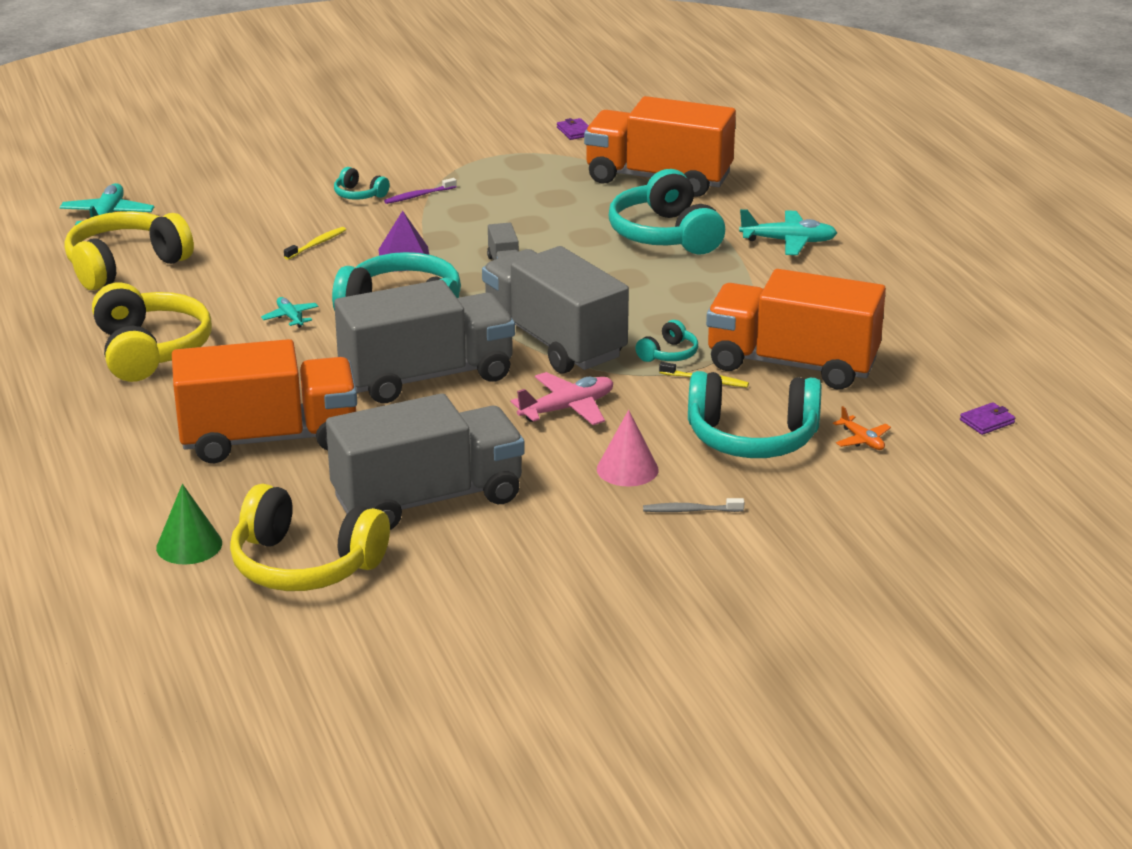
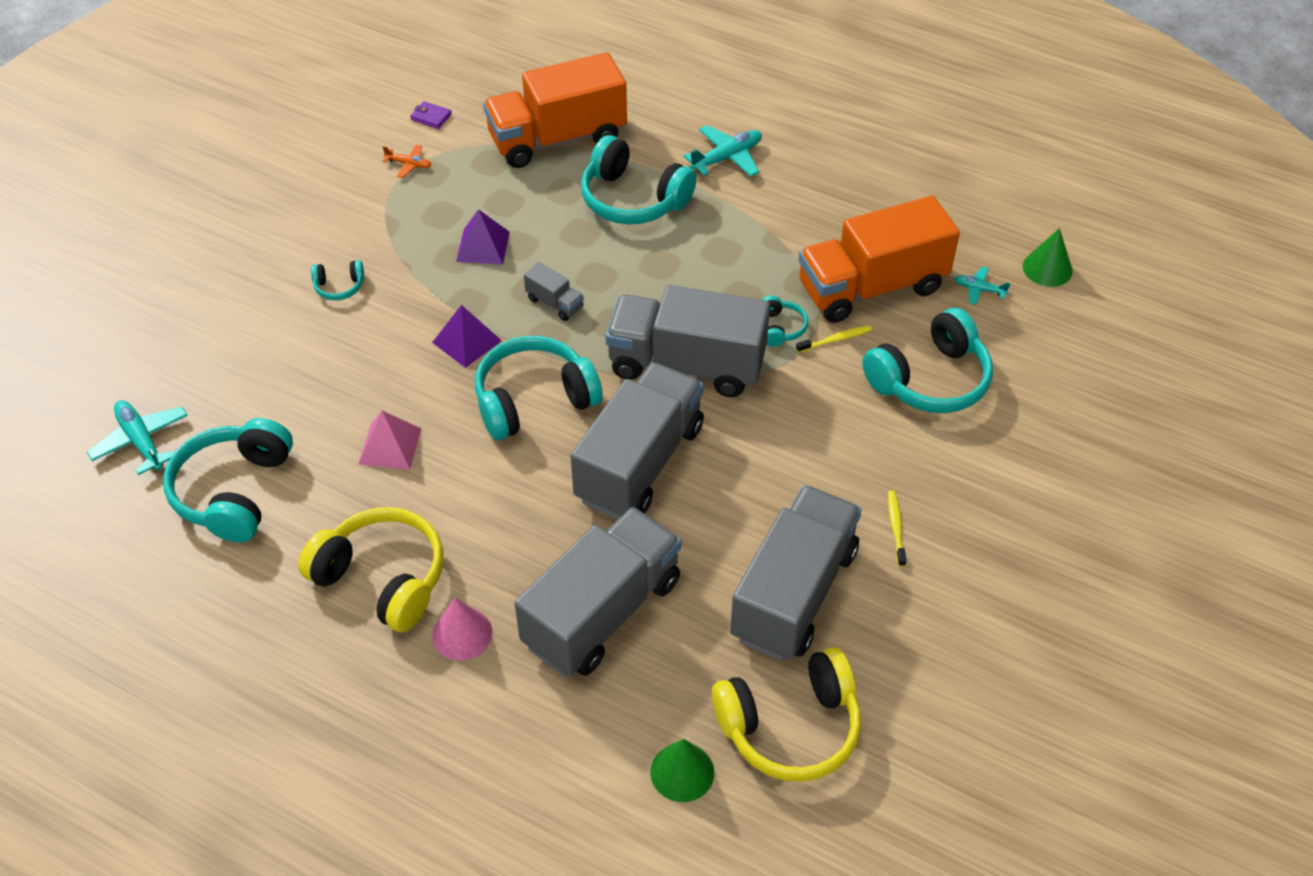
camera: 40 degrees left, 20 degrees up
yellow headphones [64,211,194,290] -> turquoise headphones [163,418,293,542]
orange truck [172,339,357,463] -> grey truck [515,507,681,676]
turquoise plane [261,297,318,328] -> turquoise plane moved to [954,266,1011,305]
yellow toothbrush [284,227,346,260] -> yellow toothbrush moved to [888,490,906,567]
purple toothbrush [384,178,457,204] -> none
pink plane [511,372,613,425] -> none
pink cone [597,410,658,486] -> pink cone moved to [432,598,493,660]
grey toothbrush [643,498,744,512] -> none
orange plane [833,406,891,450] -> orange plane moved to [382,144,431,178]
purple wallet [960,402,1015,435] -> green cone [1022,228,1073,287]
none -> pink pyramid [359,411,421,470]
none -> purple pyramid [456,209,510,265]

